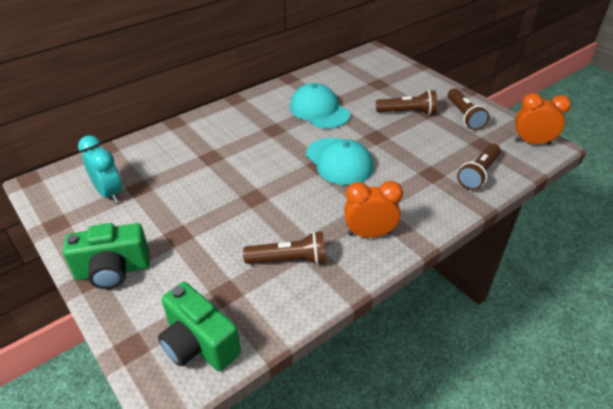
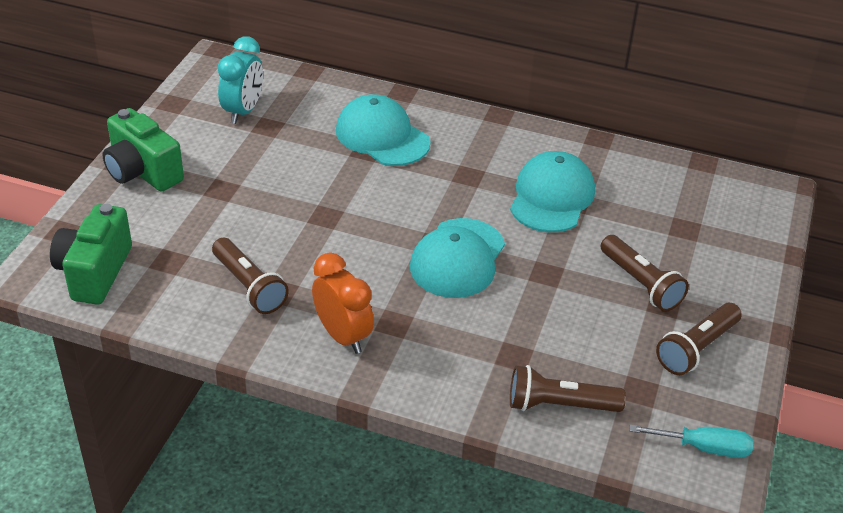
camera: 55 degrees right, 0 degrees up
orange clock [514,93,571,145] -> turquoise screwdriver [629,425,753,458]
none -> turquoise cap [336,94,430,166]

